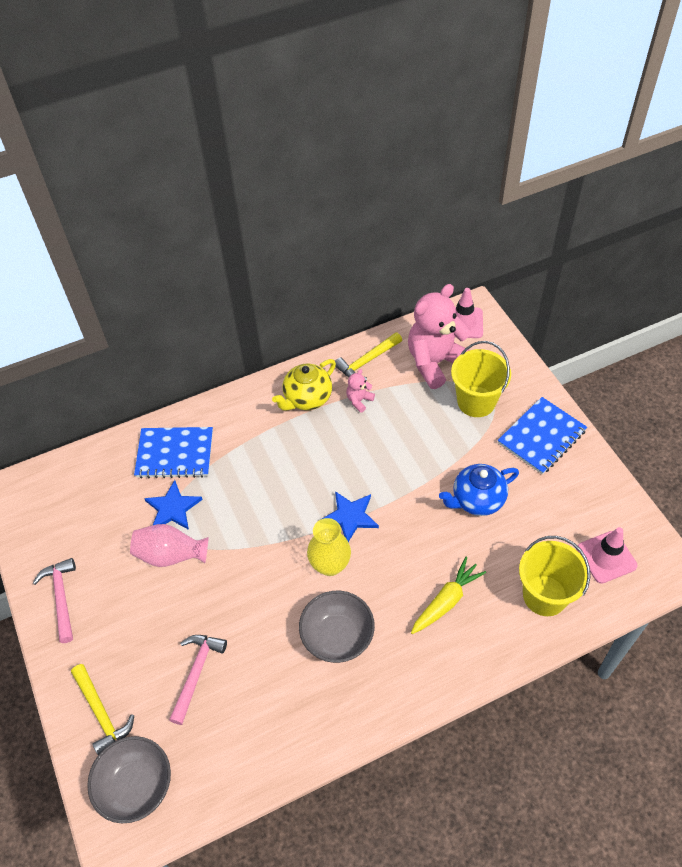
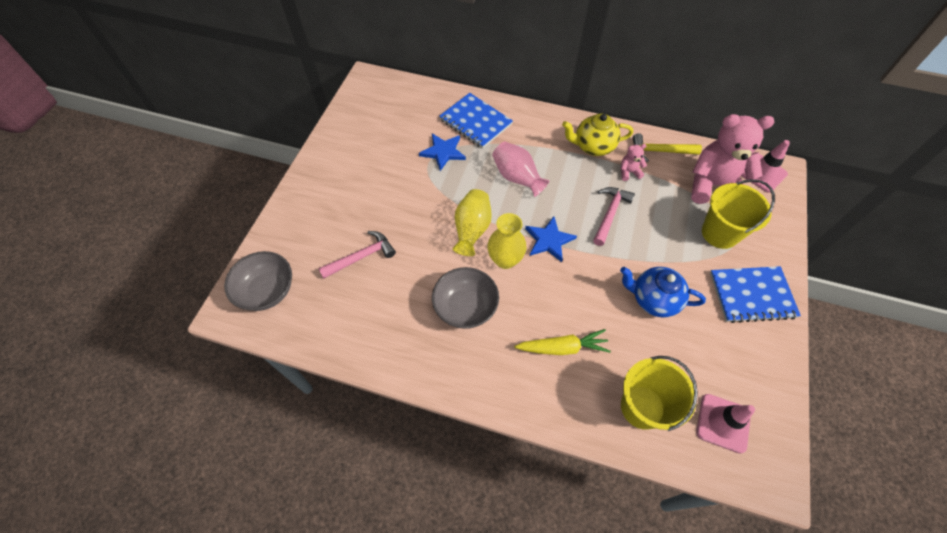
camera: 40 degrees right, 5 degrees up
pink hammer [33,558,76,643] -> pink hammer moved to [593,187,635,246]
yellow hammer [71,664,134,755] -> none
pink vase [130,524,209,567] -> pink vase moved to [492,141,549,197]
none -> yellow vase [452,189,492,256]

